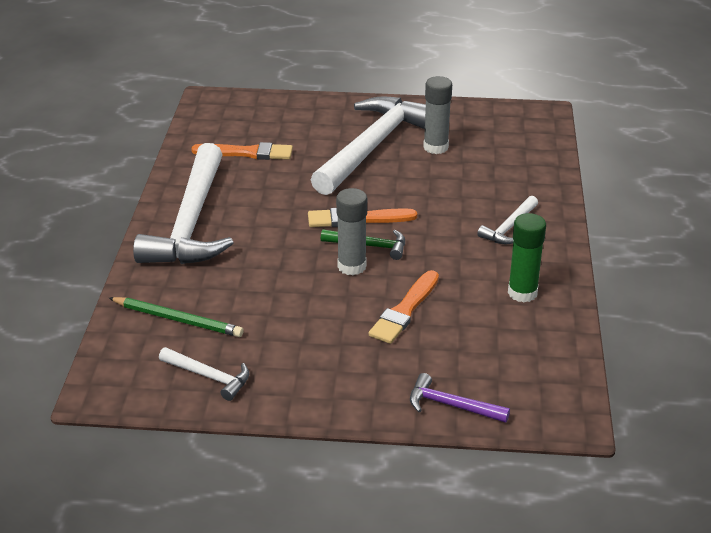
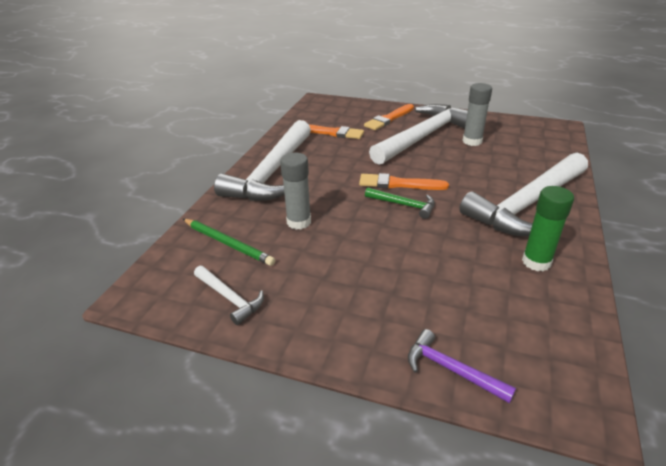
camera: 15 degrees right, 0 degrees up
grey glue stick [336,188,367,275] -> grey glue stick moved to [280,153,311,230]
orange brush [369,270,439,344] -> orange brush moved to [364,104,414,130]
white hammer [477,196,538,244] -> white hammer [459,153,588,236], size x2.28

